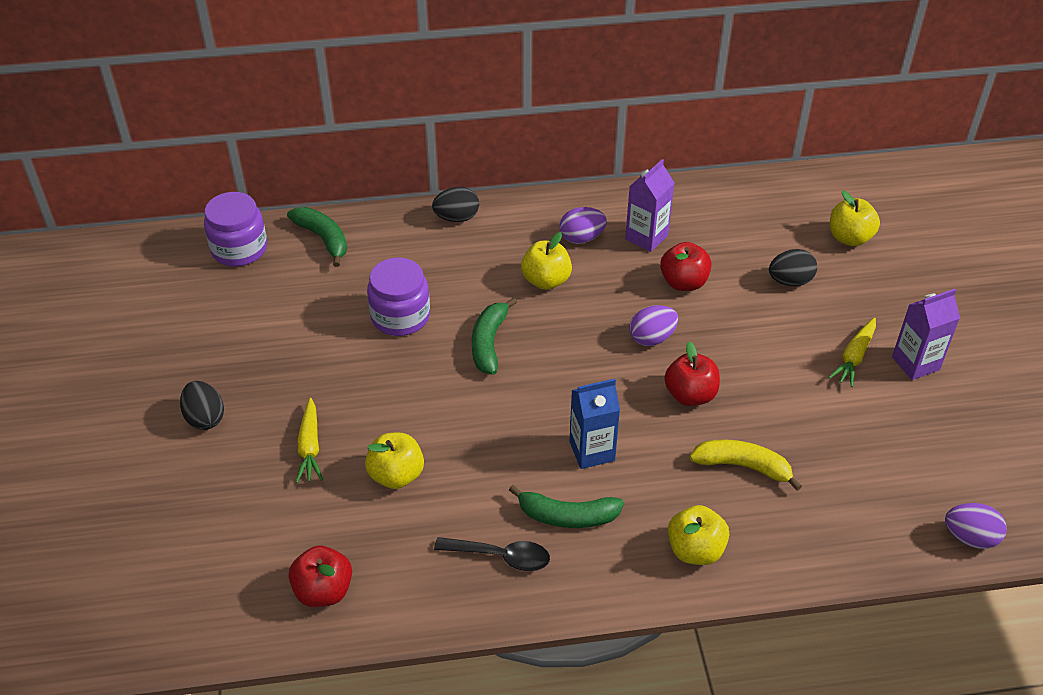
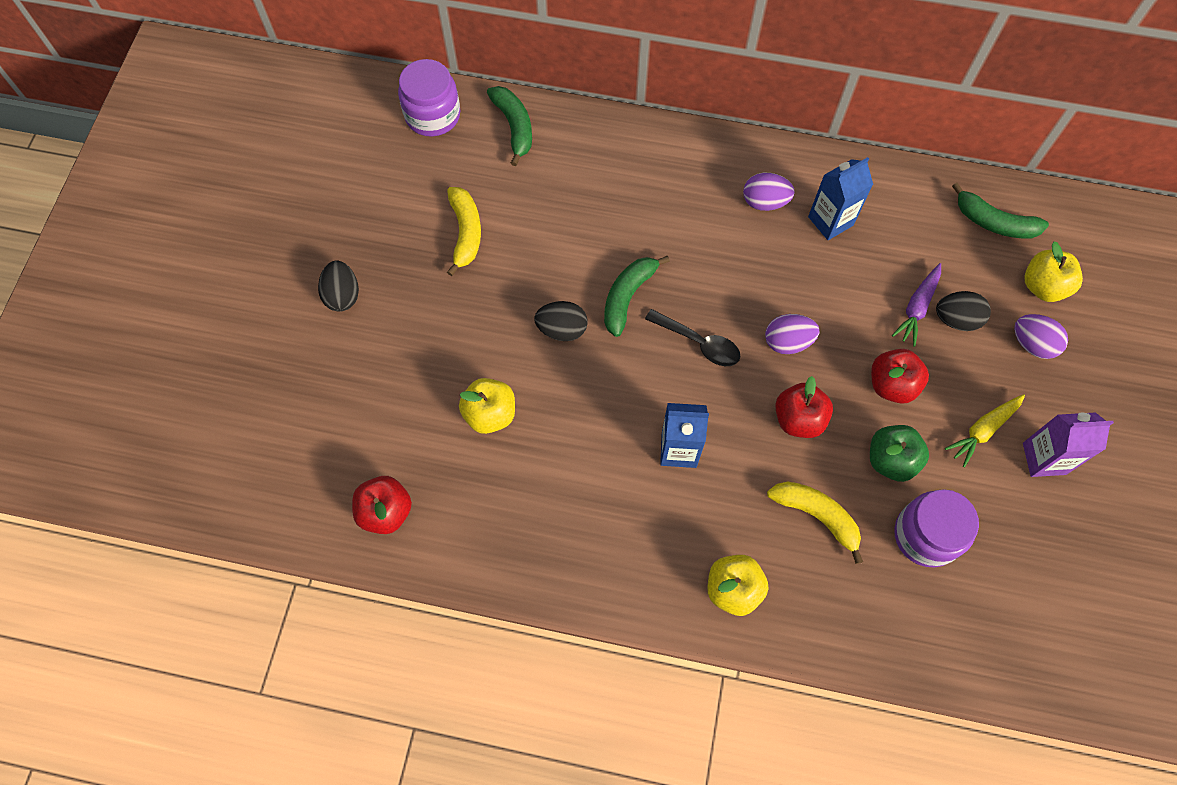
camera: 20 degrees right, 20 degrees up
yellow carrot [296,398,323,483] -> none
purple jar [367,258,430,336] -> purple jar moved to [894,489,979,567]
black egg [432,187,479,222] -> black egg moved to [534,301,588,341]
black spoon [434,537,550,571] -> black spoon moved to [645,309,740,366]
green banana [509,485,624,528] -> green banana moved to [952,182,1049,239]
yellow apple [521,232,572,290] -> none
purple carton [625,159,675,252] -> blue carton [808,157,873,240]
red apple [660,242,711,291] -> red apple moved to [871,349,929,404]
purple egg [945,503,1007,549] -> purple egg moved to [1014,314,1068,359]
none -> yellow banana [447,187,481,276]
none -> green apple [870,425,929,482]
none -> purple carrot [892,263,941,347]

